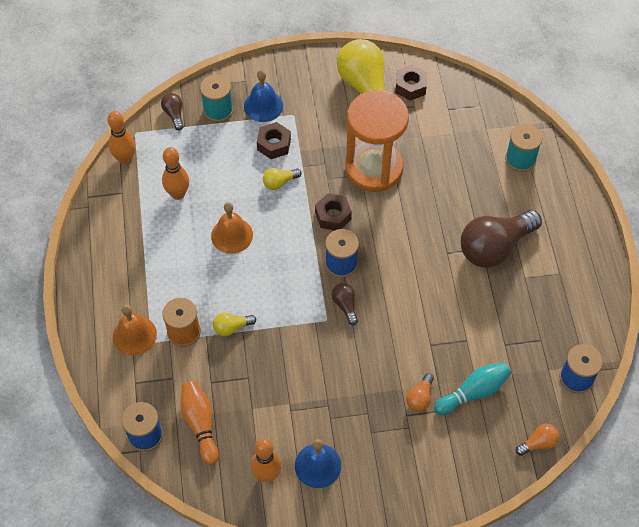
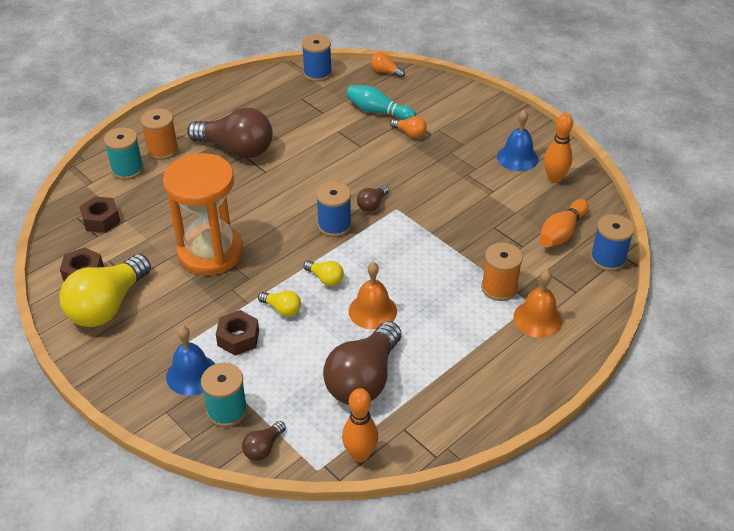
camera: 125 degrees left, 15 degrees down
orange bowling pin [162,147,189,200] -> brown light bulb [323,321,402,405]
yellow light bulb [213,313,256,336] -> yellow light bulb moved to [303,260,344,286]
brown nut [315,193,352,231] -> brown nut moved to [79,196,120,233]
orange light bulb [406,373,434,412] -> orange light bulb turned 45 degrees clockwise [390,116,427,138]
none -> orange spool [141,109,179,160]

